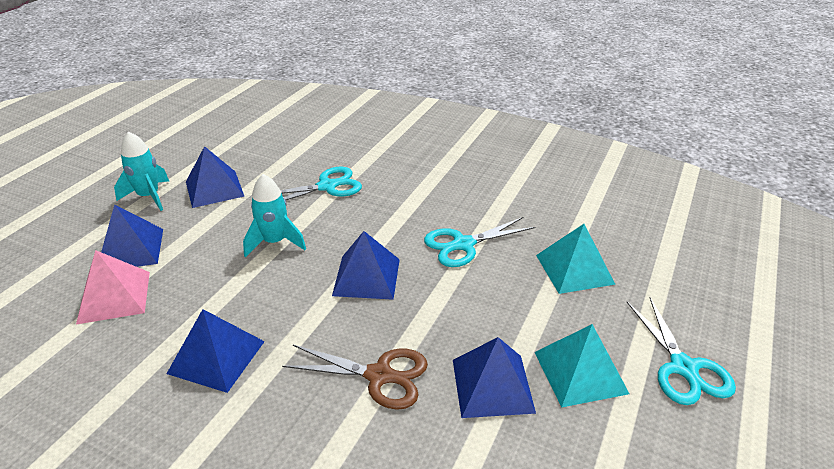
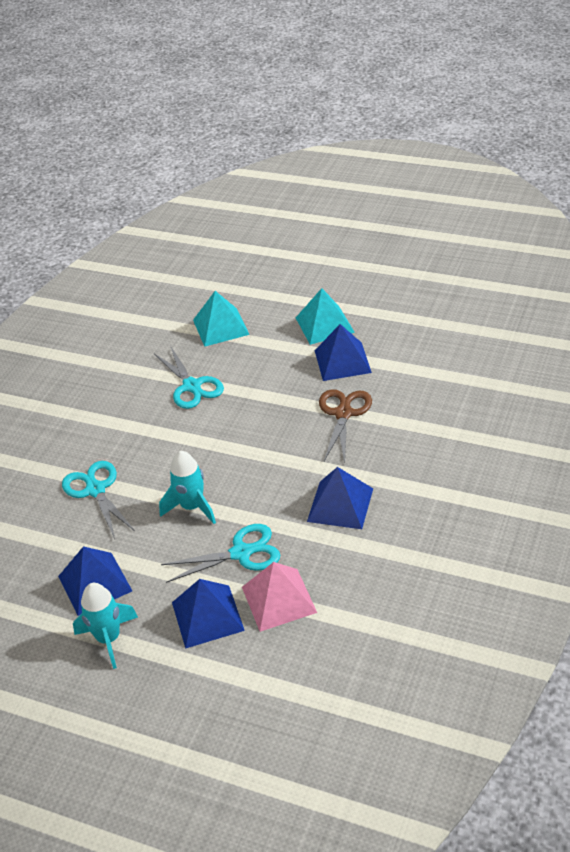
camera: 90 degrees left, 5 degrees up
blue pyramid [332,231,400,300] -> none
turquoise scissors [627,297,736,405] -> turquoise scissors moved to [161,524,280,583]

